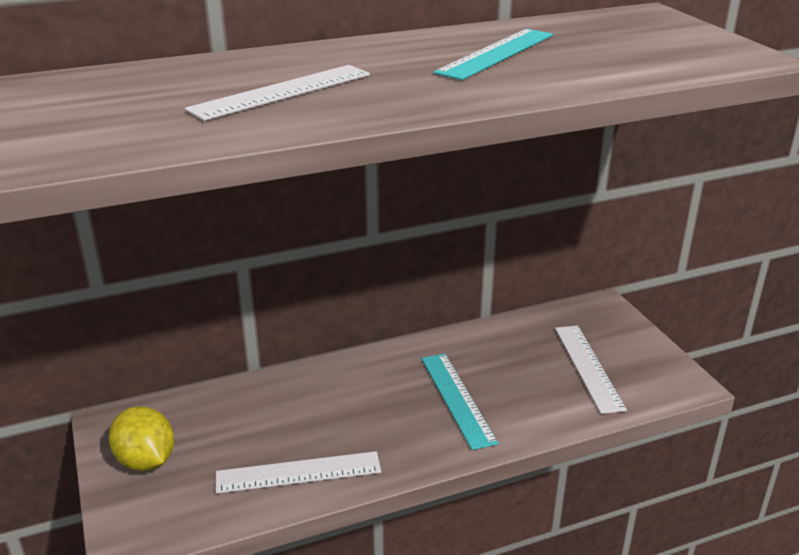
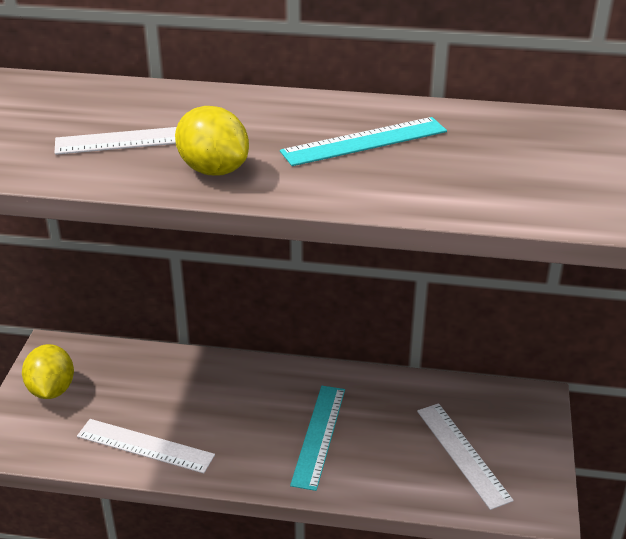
camera: 30 degrees right, 5 degrees up
white ruler [555,326,627,414] -> white ruler turned 45 degrees counterclockwise [417,403,514,510]
none -> yellow lemon [175,106,249,176]

